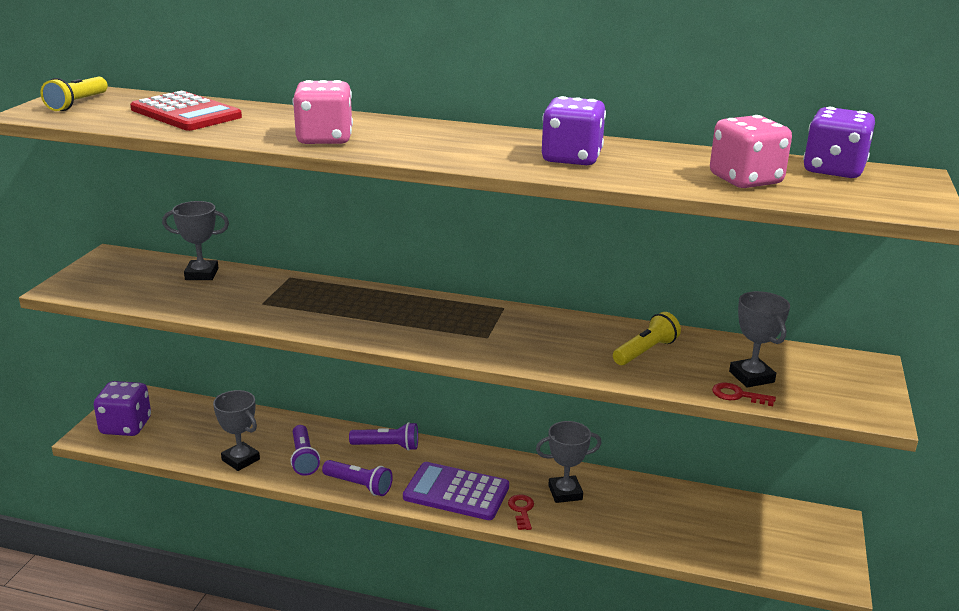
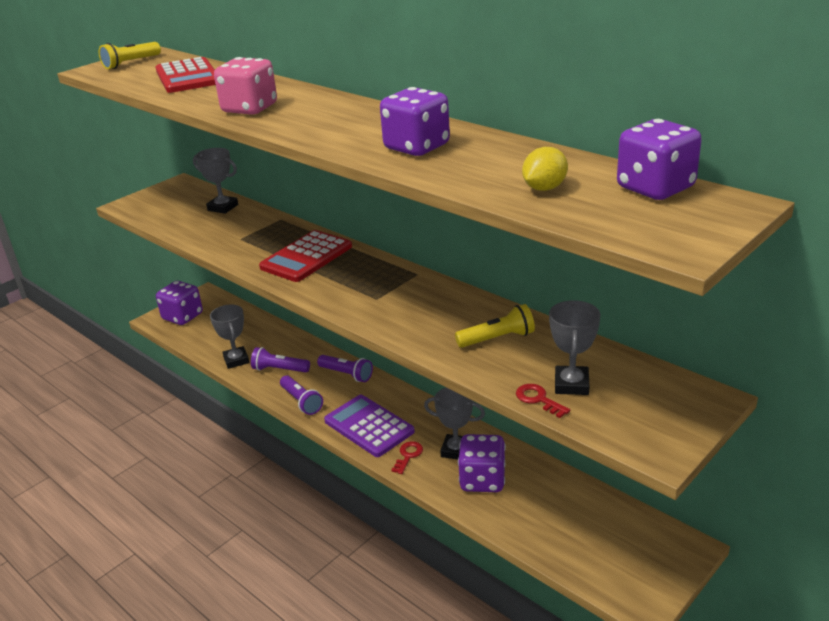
camera: 30 degrees right, 5 degrees up
purple flashlight [291,425,320,476] -> purple flashlight turned 90 degrees clockwise [251,347,310,372]
pink dice [710,115,792,188] -> yellow lemon [522,147,568,191]
none -> red calculator [259,230,352,282]
none -> purple dice [458,434,506,492]

